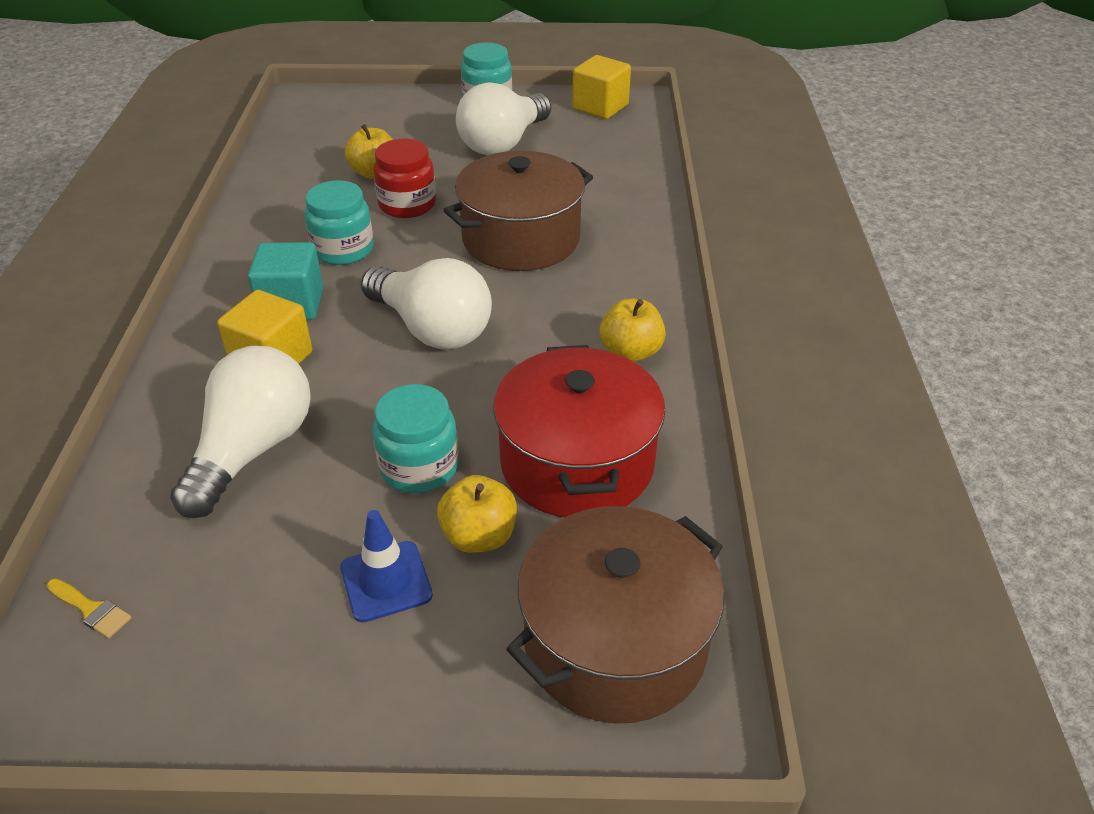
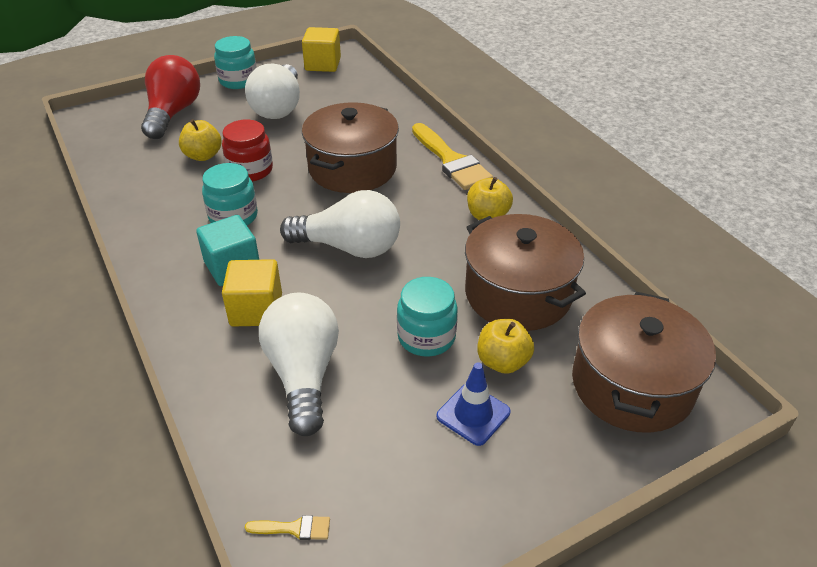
camera: 30 degrees left, 0 degrees up
red pot [493,345,665,517] -> brown pot [465,214,586,331]
none -> red light bulb [141,55,200,139]
none -> yellow brush [412,123,493,190]

